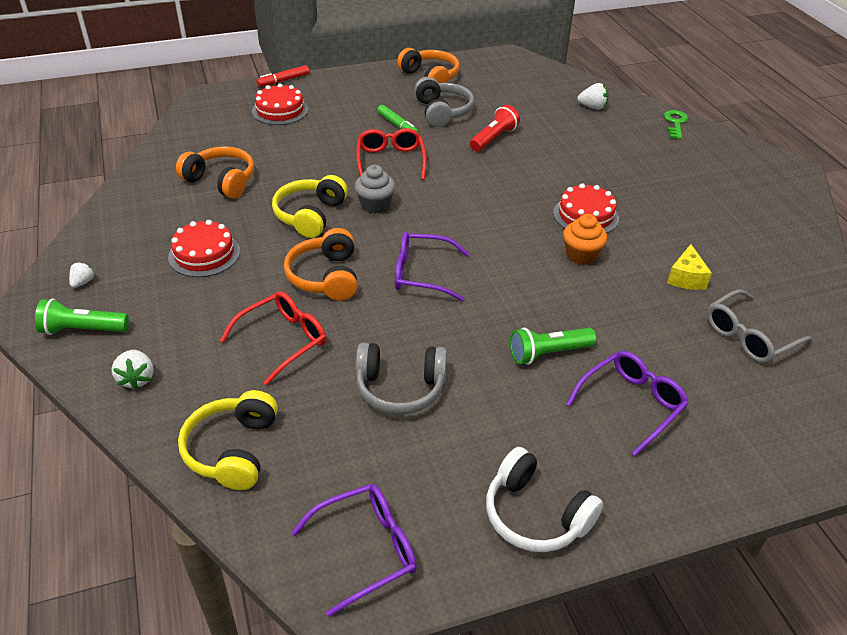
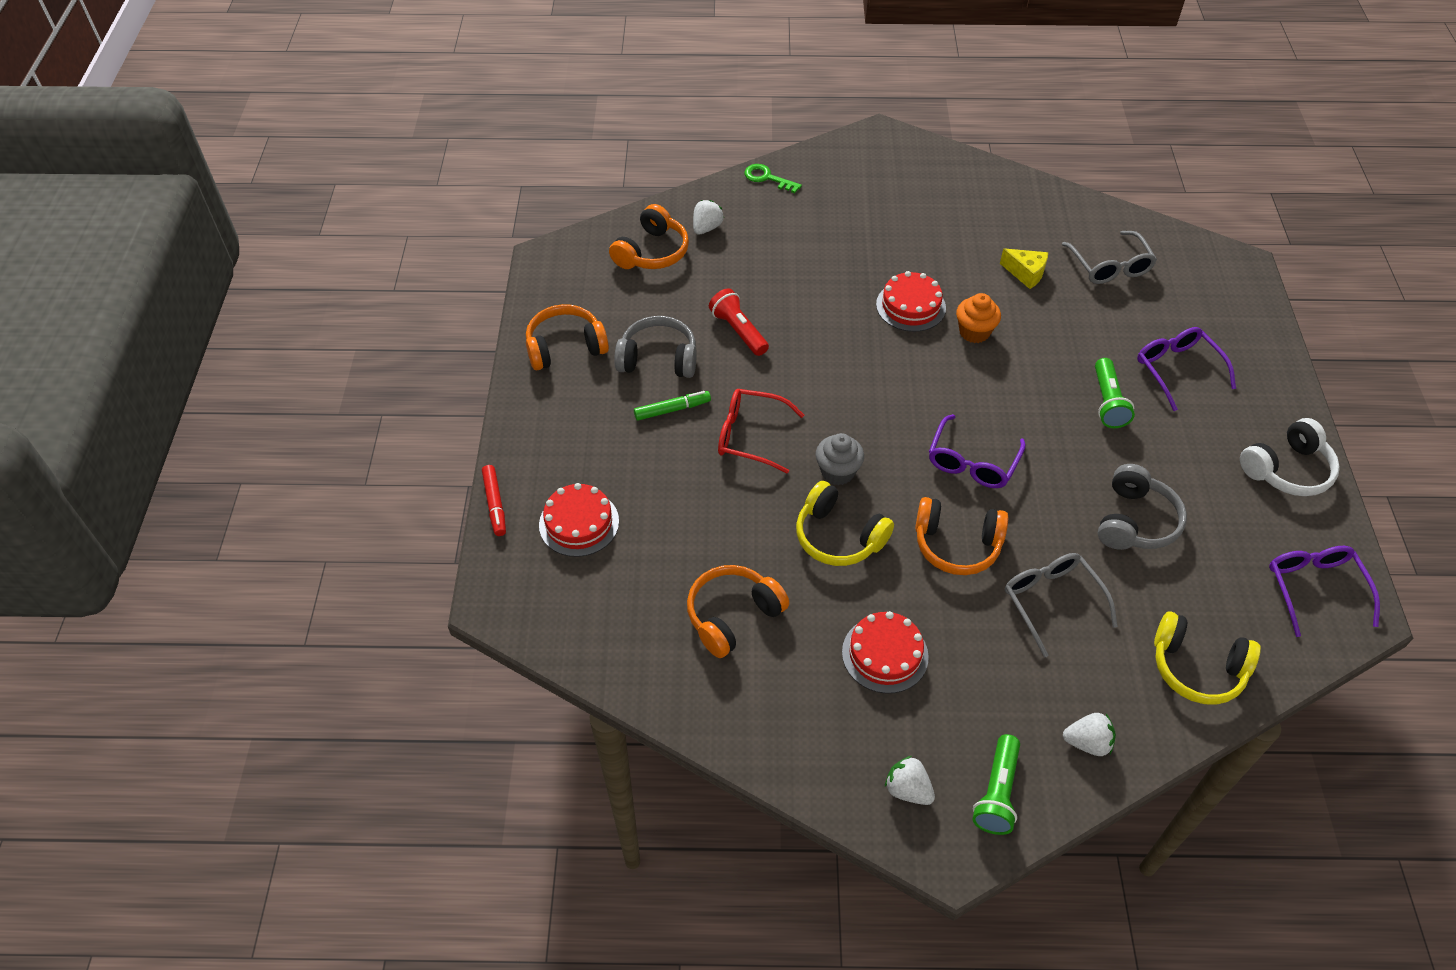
camera: 70 degrees left, 10 degrees up
white strawberry [69,262,95,288] -> white strawberry [885,756,935,805], size x1.50
red glasses [220,291,326,385] -> grey glasses [1005,553,1118,658]
none -> orange headphones [609,204,689,269]

